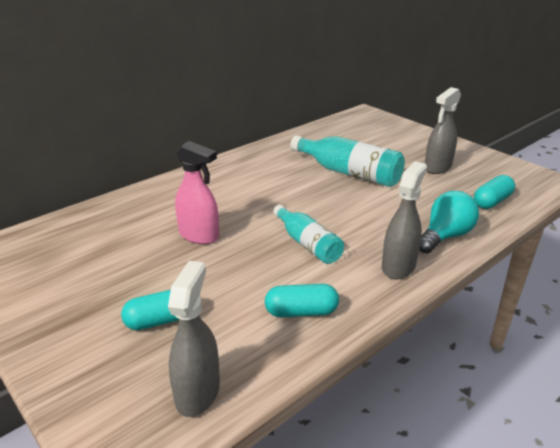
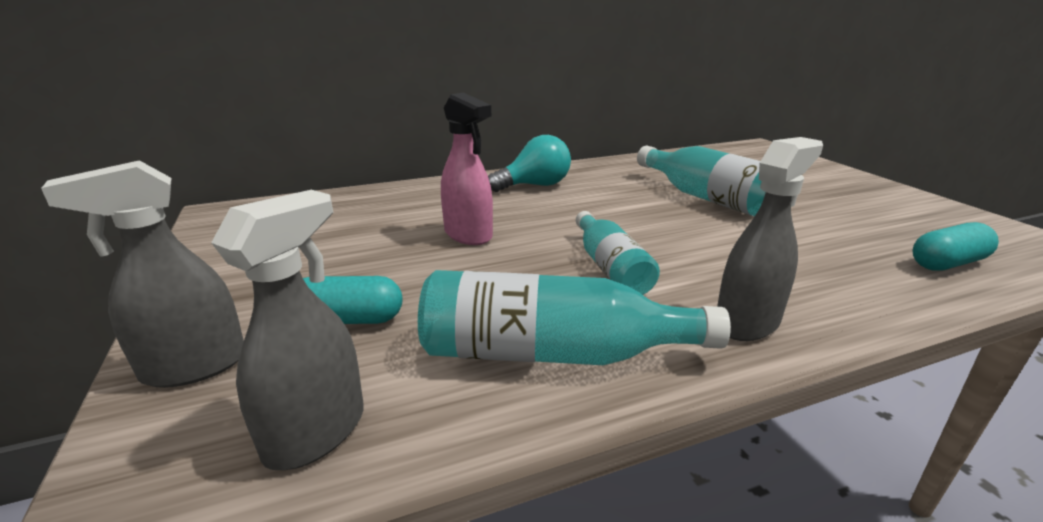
camera: 20 degrees right, 5 degrees down
turquoise capsule [265,284,339,317] -> turquoise bottle [418,270,731,365]
turquoise light bulb [419,191,479,254] -> turquoise light bulb moved to [488,135,571,192]
grey spray bottle [425,87,461,174] -> grey spray bottle moved to [41,160,244,388]

